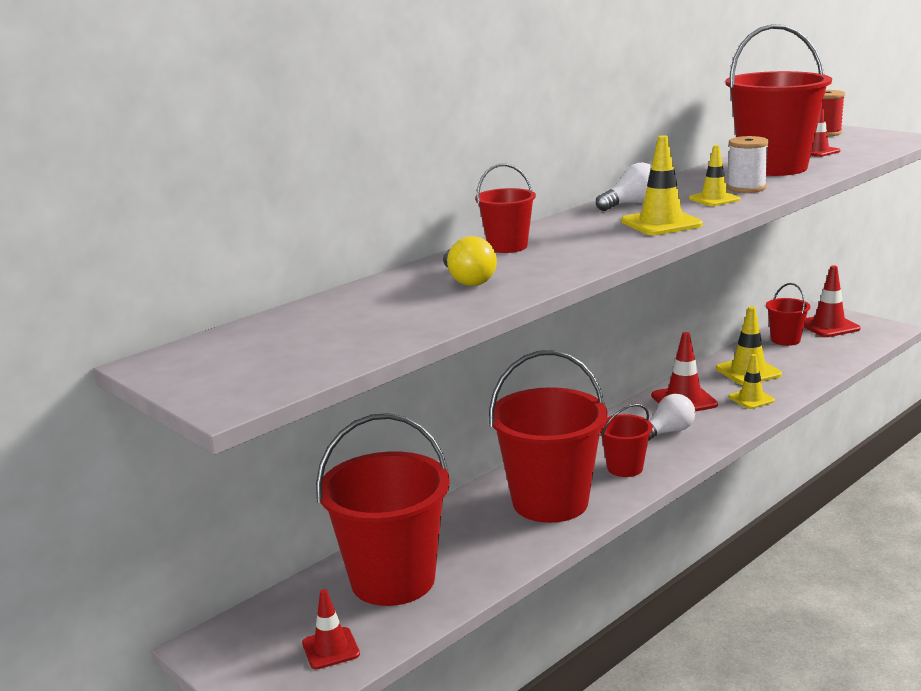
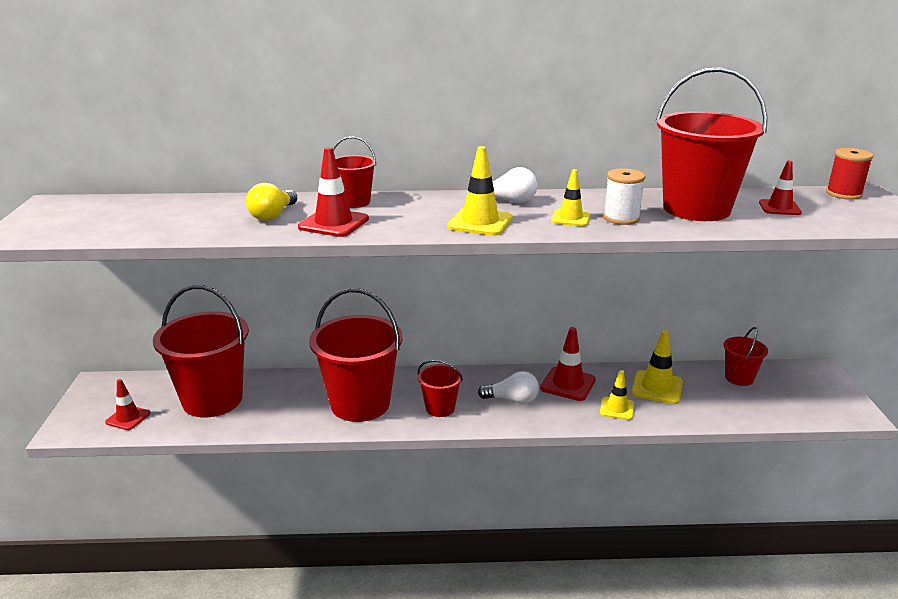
camera: 40 degrees right, 5 degrees up
red traffic cone [804,265,861,337] -> red traffic cone moved to [298,147,369,237]

